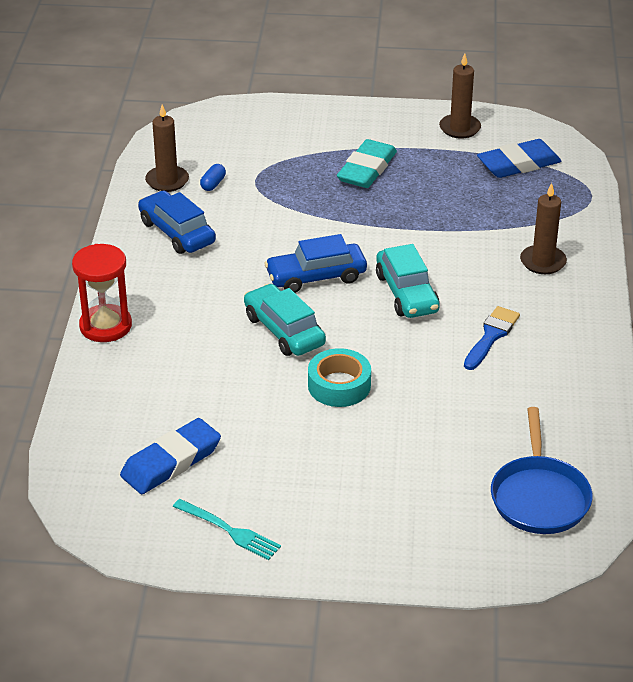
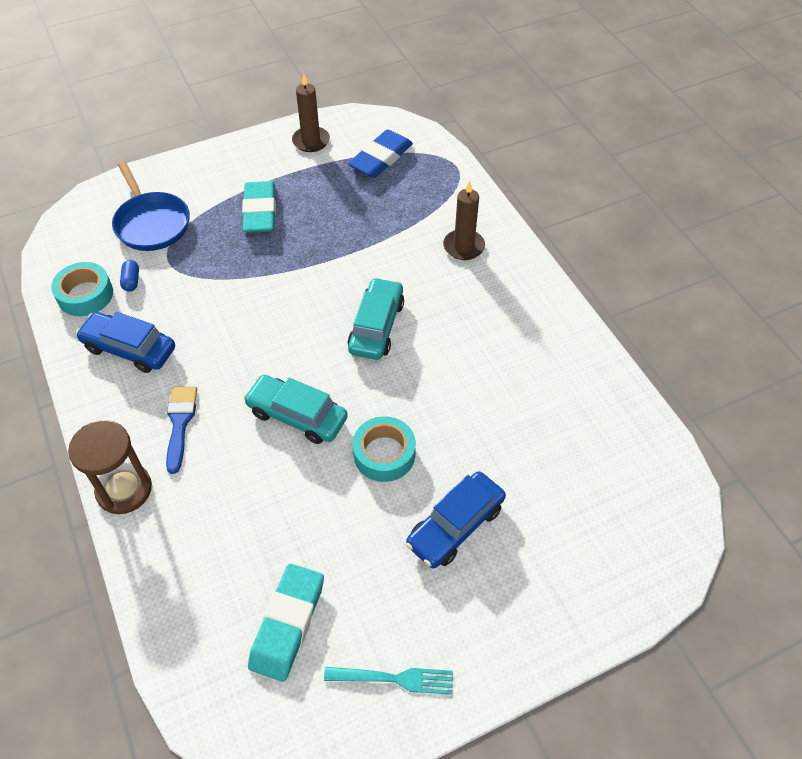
camera: 30 degrees left, 15 degrees up
red hourglass [72,244,132,342] -> brown hourglass [68,420,152,514]
blue eraser [120,418,221,494] -> turquoise eraser [248,564,324,682]
brown candle [145,104,189,192] -> turquoise tape [51,262,113,316]
blue car [265,234,367,293] -> blue car moved to [406,471,506,569]
turquoise car [376,244,440,318] -> turquoise car turned 120 degrees counterclockwise [348,277,404,360]
blue brush [464,306,520,370] -> blue brush moved to [166,386,197,474]
blue pan [491,407,593,534] -> blue pan moved to [112,161,190,251]

